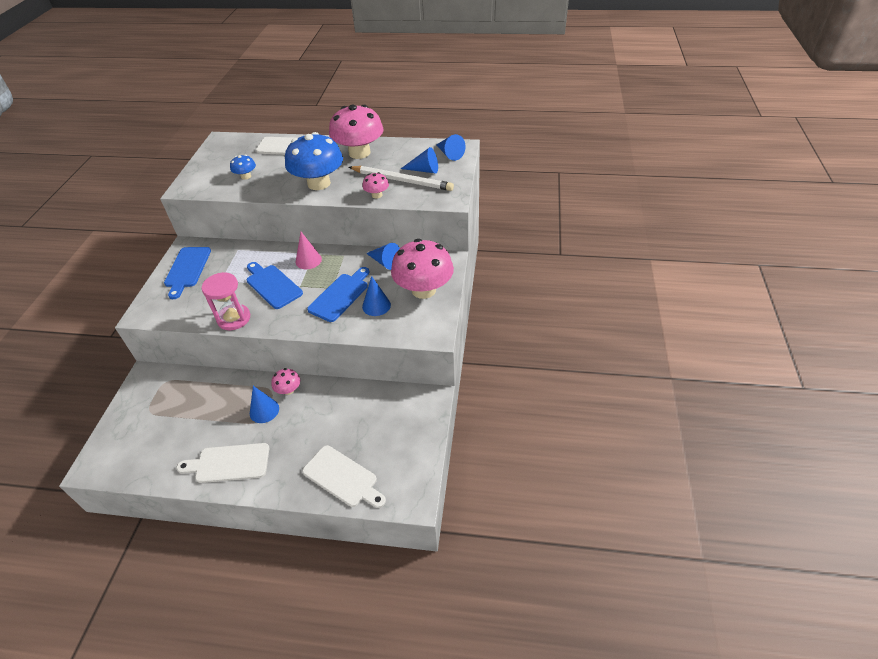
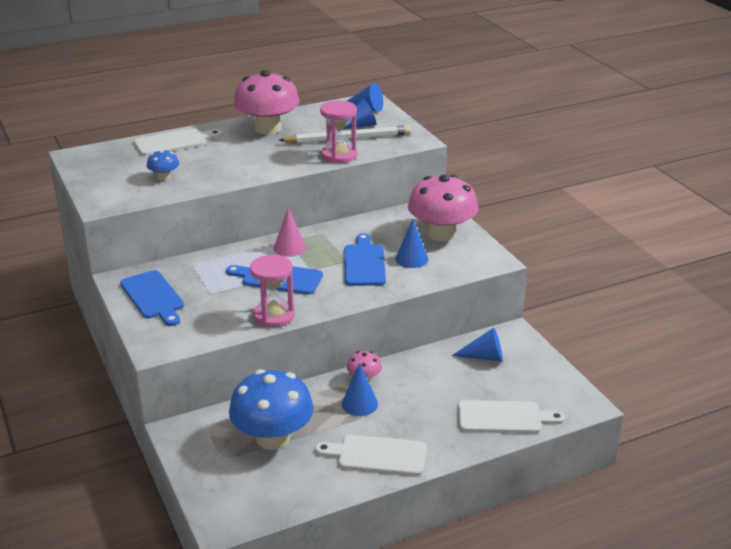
camera: 35 degrees left, 15 degrees down
white cutting board [177,443,269,483] -> white cutting board turned 45 degrees clockwise [315,435,427,476]
blue mushroom [285,132,343,190] -> blue mushroom moved to [229,369,314,450]
pink mushroom [362,172,389,199] -> pink hourglass [320,100,357,163]
blue cone [366,243,400,270] -> blue cone moved to [451,328,503,361]

